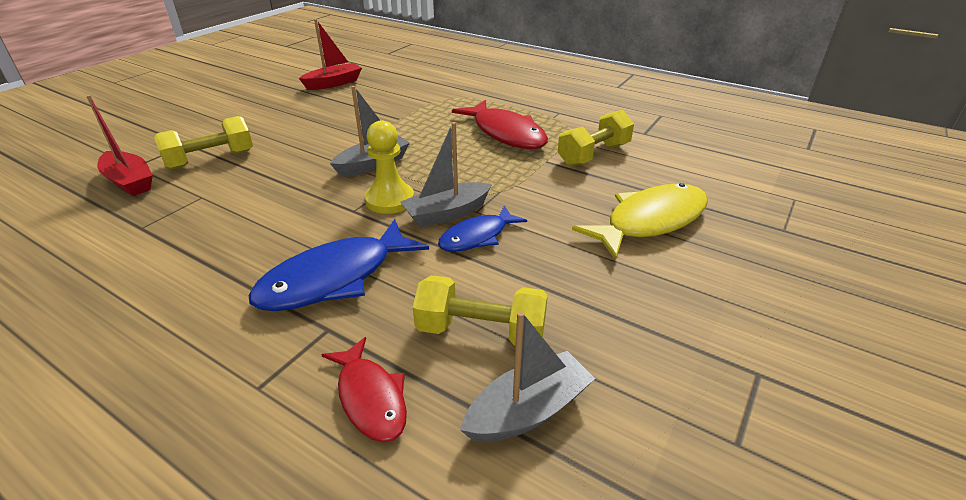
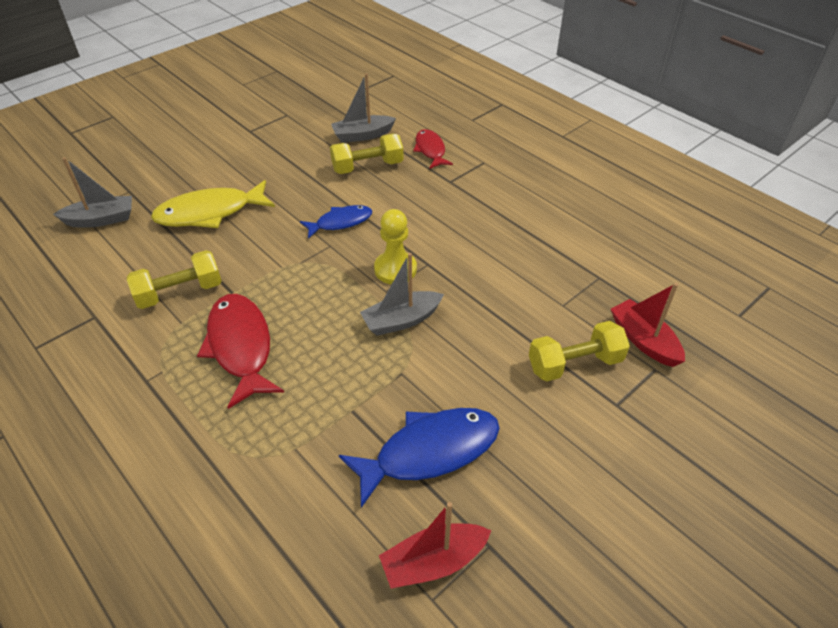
camera: 165 degrees left, 10 degrees up
blue fish [248,219,429,311] -> blue fish moved to [339,408,500,508]
grey boat [401,122,492,227] -> grey boat moved to [53,157,132,228]
yellow dumbbell [413,275,548,345] -> yellow dumbbell turned 45 degrees counterclockwise [330,134,404,174]

